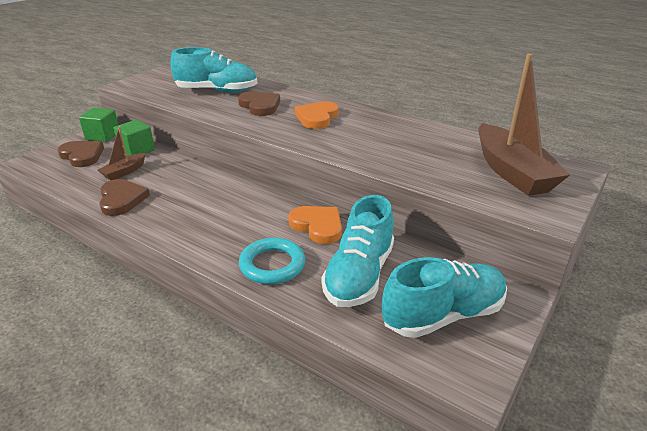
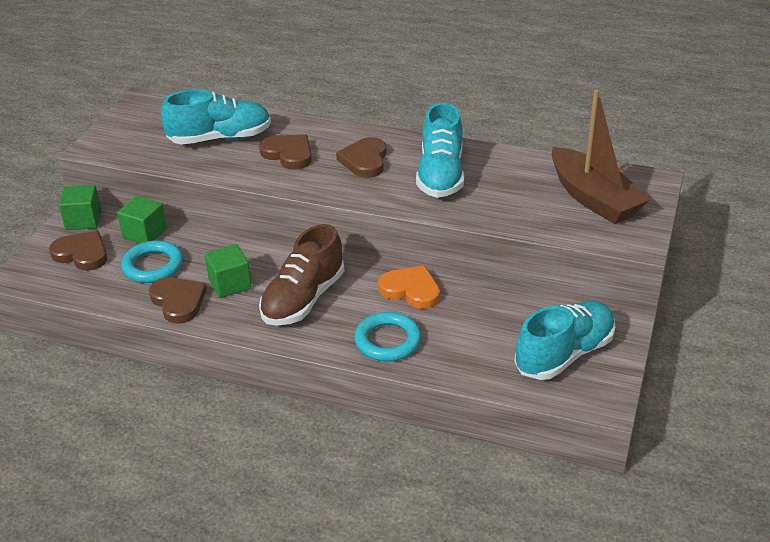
camera: 15 degrees left, 5 degrees up
brown boat [98,126,146,180] -> turquoise ring [121,240,183,283]
orange heart [295,101,339,129] -> brown heart [336,137,387,178]
turquoise shoe [321,195,394,307] -> turquoise shoe moved to [416,103,464,198]
none -> green cube [205,244,252,298]
none -> brown shoe [259,224,344,326]

